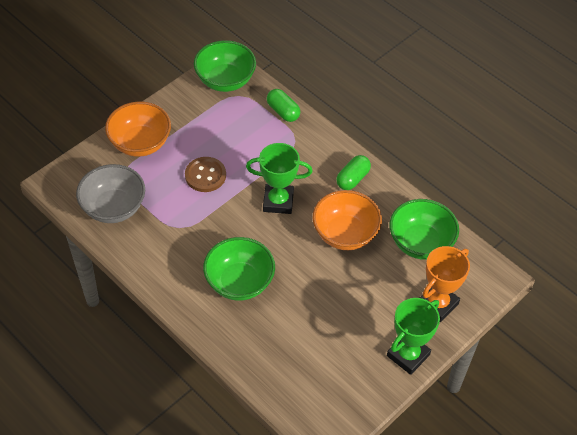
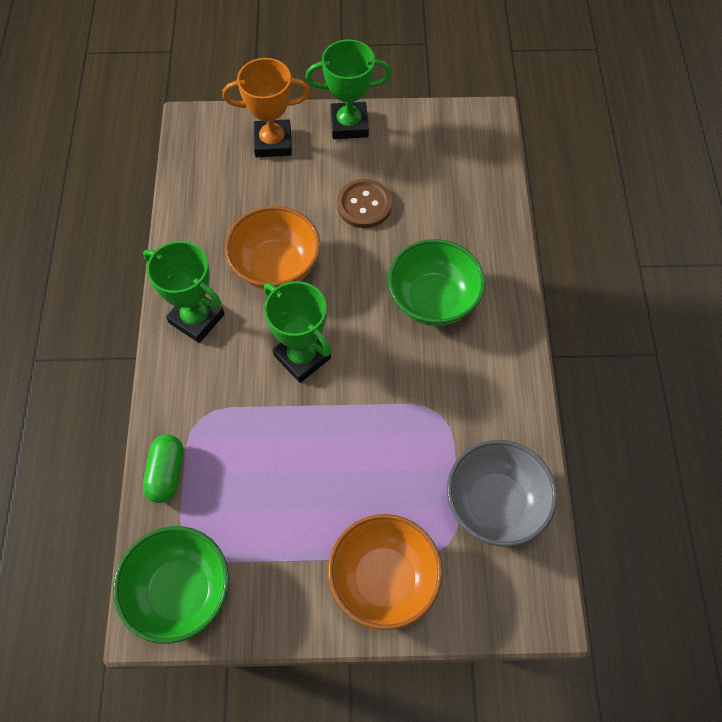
camera: 135 degrees left, 10 degrees up
brown button [185,157,226,192] -> brown button moved to [337,179,392,228]
green capsule [336,155,371,190] -> green trophy [143,241,225,343]
green bowl [389,199,459,260] -> none

